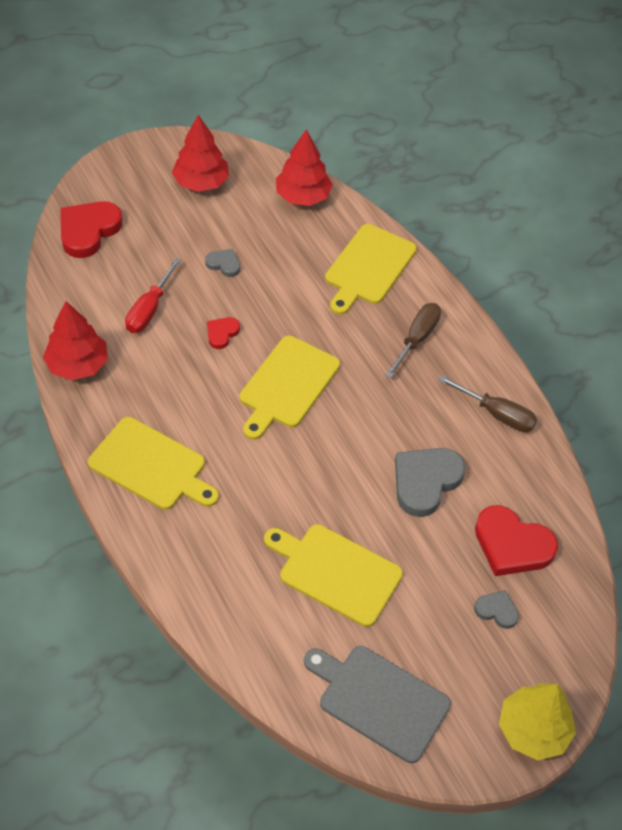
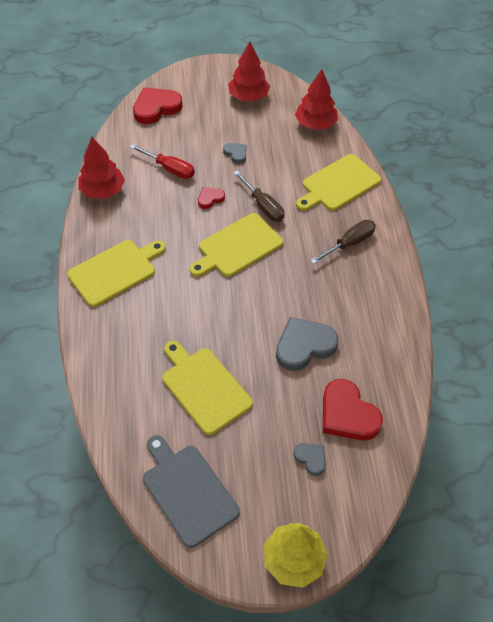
camera: 25 degrees right, 0 degrees up
yellow cutting board [88,417,219,510] -> yellow cutting board turned 90 degrees counterclockwise [67,240,166,307]
red screwdriver [125,258,181,333] -> red screwdriver turned 105 degrees counterclockwise [130,144,195,179]
brown screwdriver [439,375,537,432] -> brown screwdriver moved to [233,170,285,222]

